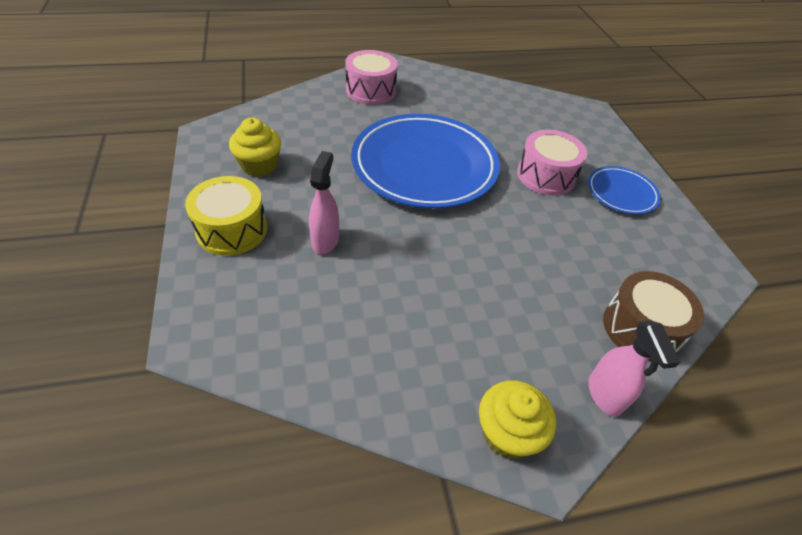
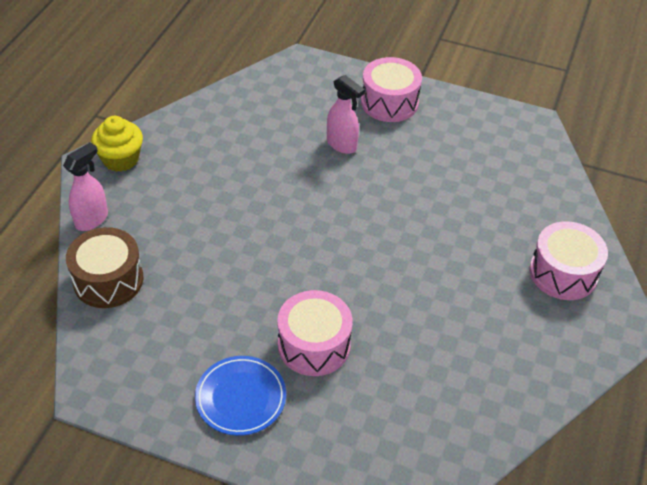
camera: 125 degrees right, 0 degrees up
yellow drum [185,176,267,256] -> pink drum [361,57,422,122]
yellow cupcake [229,117,281,177] -> none
blue plate [351,114,500,209] -> none
pink spray bottle [588,321,681,417] -> pink spray bottle turned 105 degrees clockwise [63,142,108,231]

